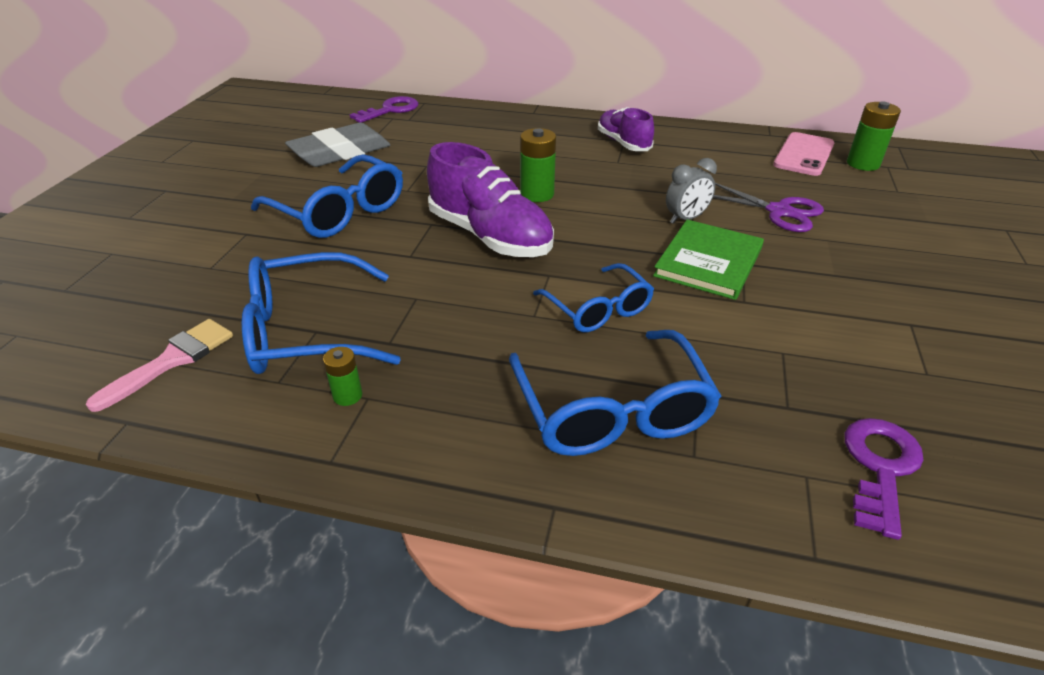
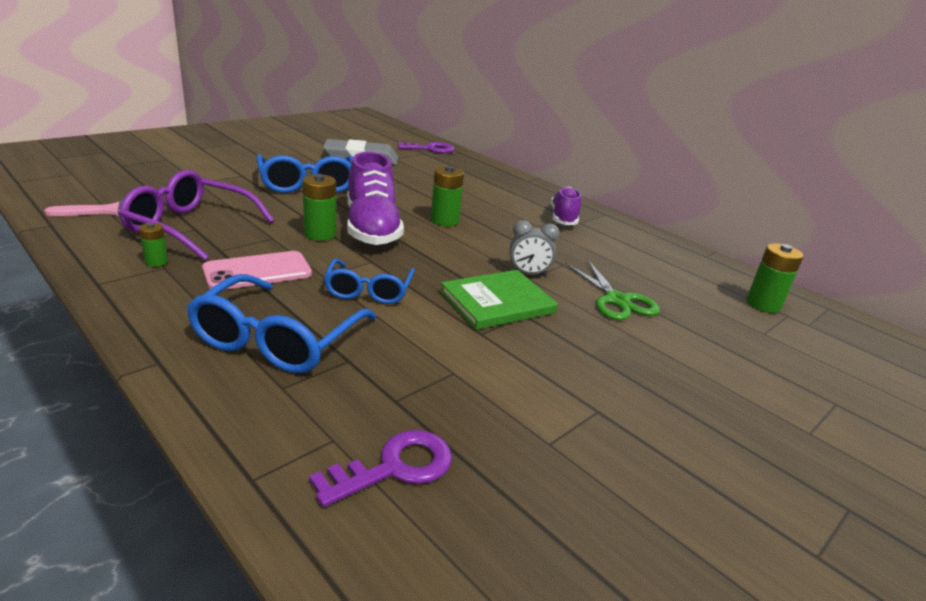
camera: 30 degrees right, 10 degrees down
blue glasses [242,252,401,374] -> purple glasses [119,170,274,261]
purple scissors [713,183,824,232] -> green scissors [565,260,660,320]
pink phone [773,132,834,176] -> pink phone moved to [202,251,312,290]
none -> green battery [302,174,336,241]

